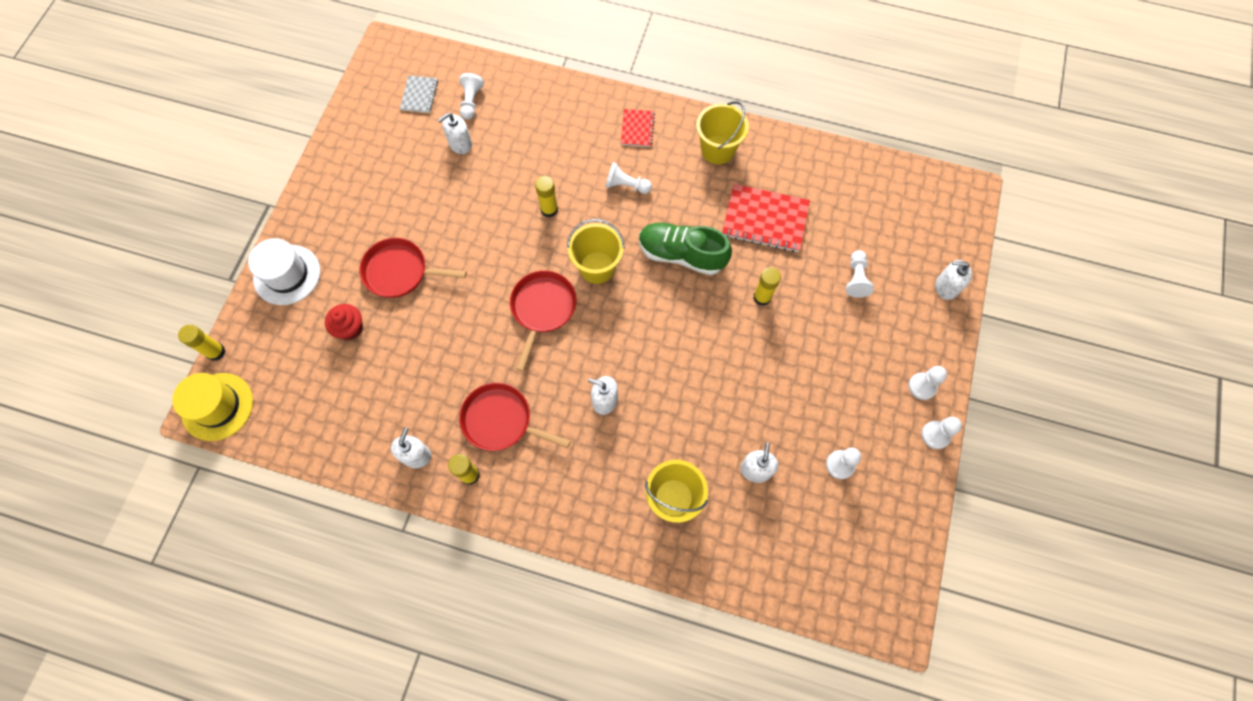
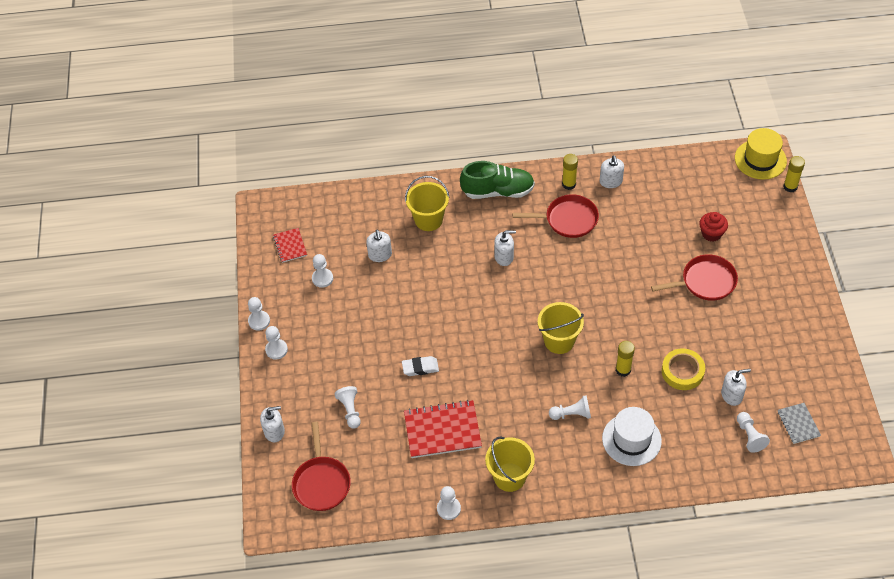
camera: 160 degrees right, 15 degrees down
white hat [248,238,320,305] -> white hat moved to [602,407,662,466]
white soap dispenser [438,113,472,154] -> white soap dispenser turned 45 degrees clockwise [721,369,751,406]
red pan [510,270,577,371] -> red pan moved to [292,422,351,511]
red notebook [621,109,655,147] -> red notebook moved to [273,228,307,263]
green shoe [639,223,732,275] -> green shoe moved to [460,161,535,199]
yellow glue stick [753,267,781,306] -> white eraser [402,356,439,376]
none -> white pawn [437,486,461,520]
none -> yellow tape [662,349,705,390]

